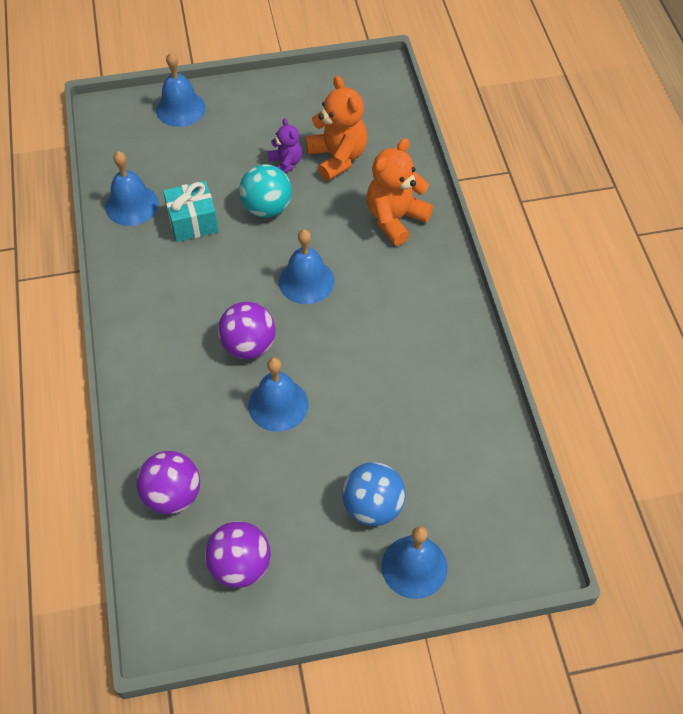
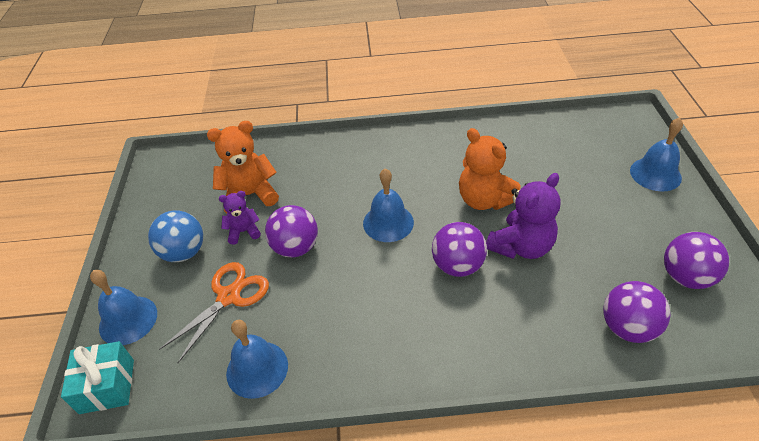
camera: 80 degrees left, 10 degrees down
turquoise gift [163,181,219,242] -> turquoise gift moved to [61,341,134,414]
turquoise ball [239,164,292,218] -> purple ball [265,205,318,257]
blue bell [248,357,309,432] -> purple teddy bear [486,173,561,259]
blue ball [342,462,406,526] -> blue ball moved to [148,210,203,262]
orange teddy bear [367,138,433,246] -> orange teddy bear moved to [459,128,521,210]
none -> orange scissors [159,262,269,363]

